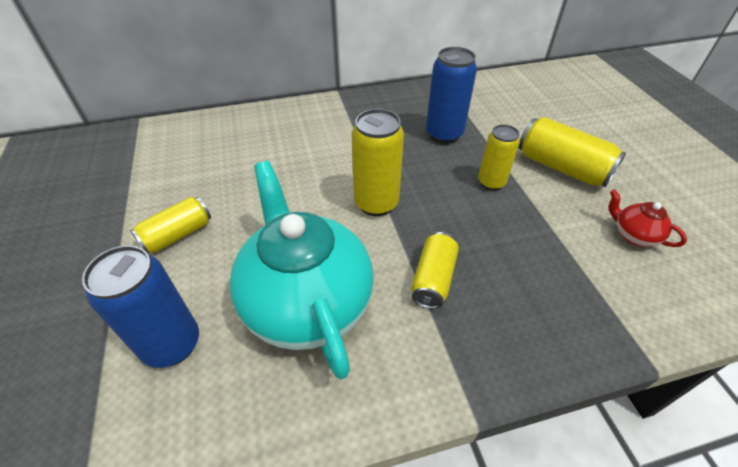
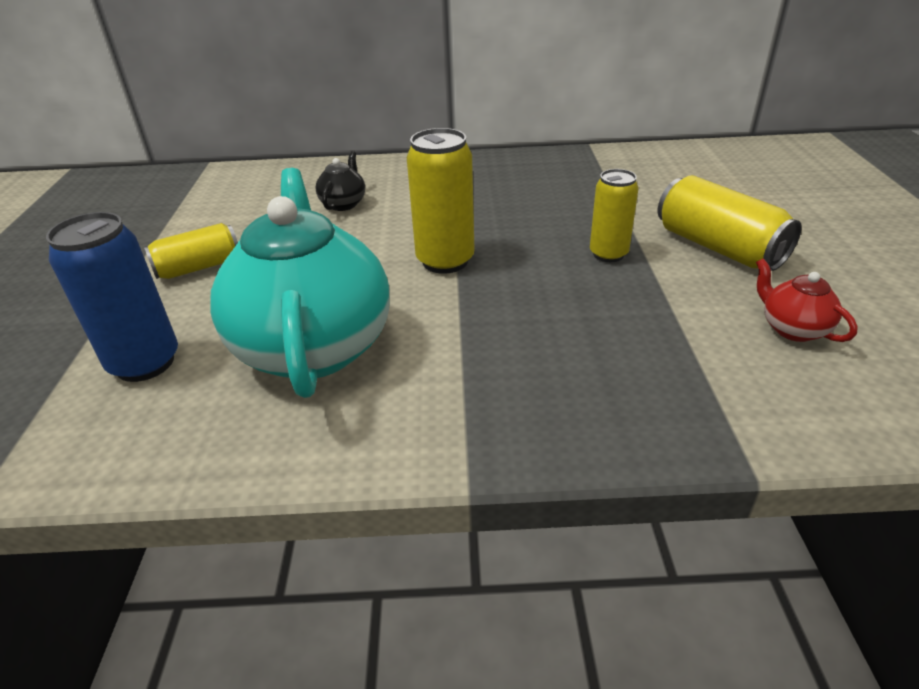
camera: 15 degrees right, 10 degrees down
yellow can [411,232,459,309] -> none
blue can [426,47,477,144] -> none
none -> black teapot [316,151,365,211]

